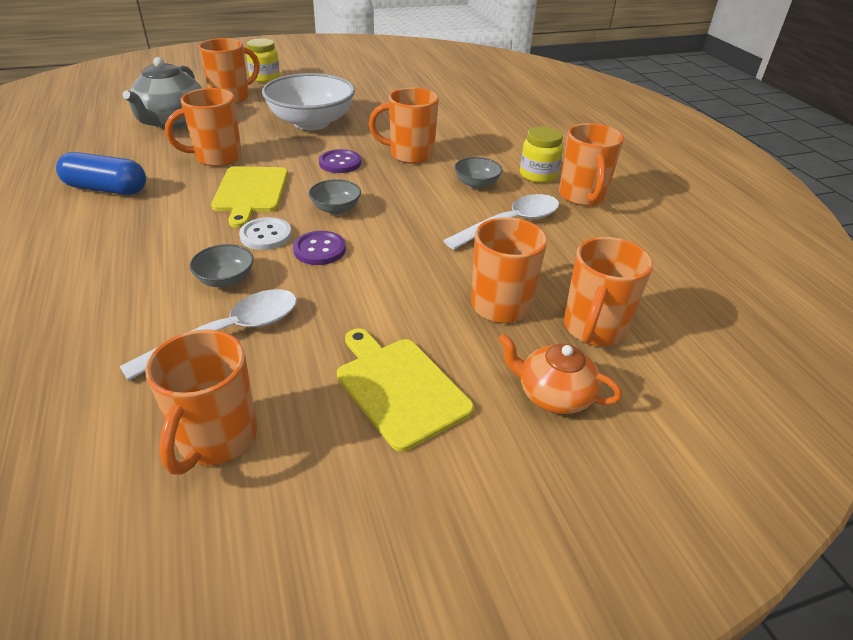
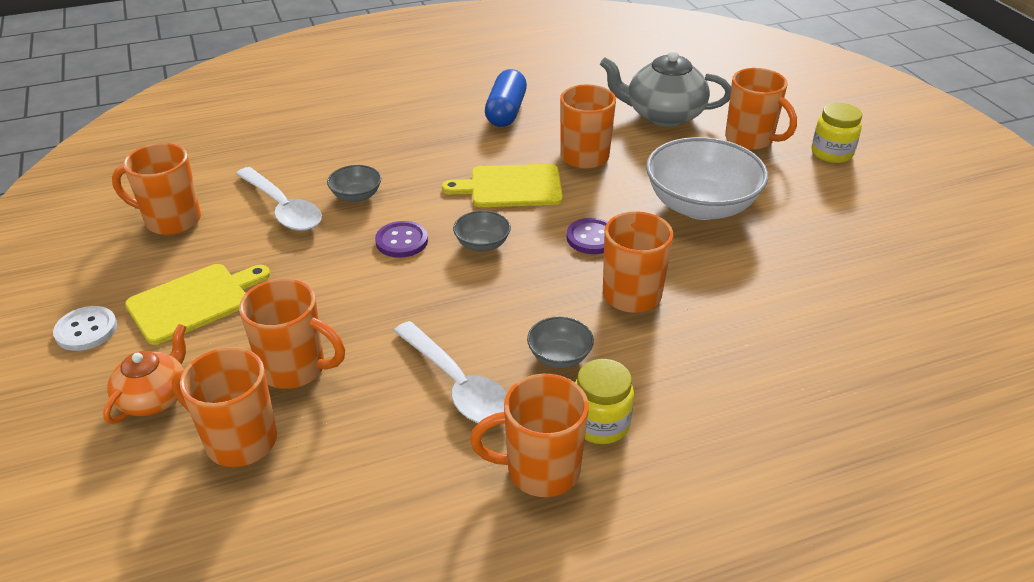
camera: 90 degrees right, 0 degrees up
white button [239,217,292,250] -> white button moved to [53,306,117,351]

